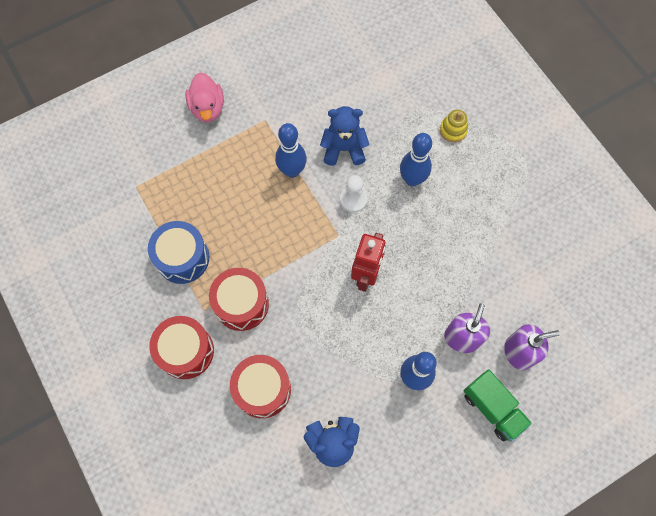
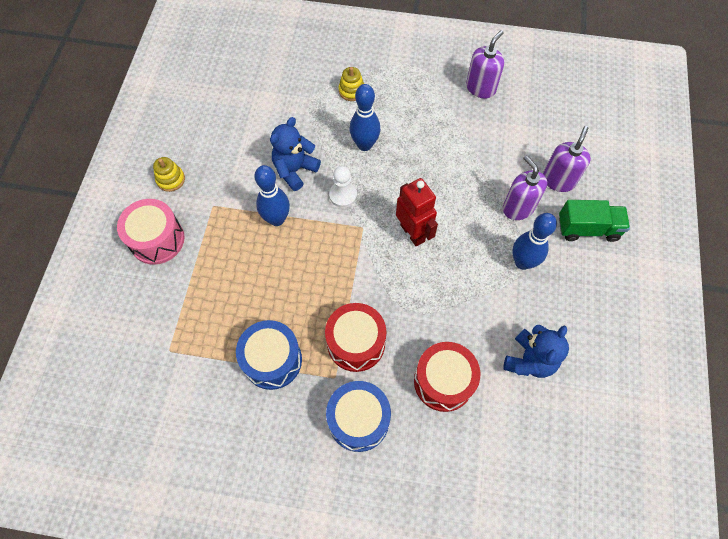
camera: 50 degrees left, 5 degrees down
red drum [149,316,214,379] -> blue drum [326,381,391,452]
pink duck [185,72,224,122] -> pink drum [117,199,185,264]
none -> yellow stacking toy [153,157,185,192]
none -> purple soap dispenser [466,30,504,98]

